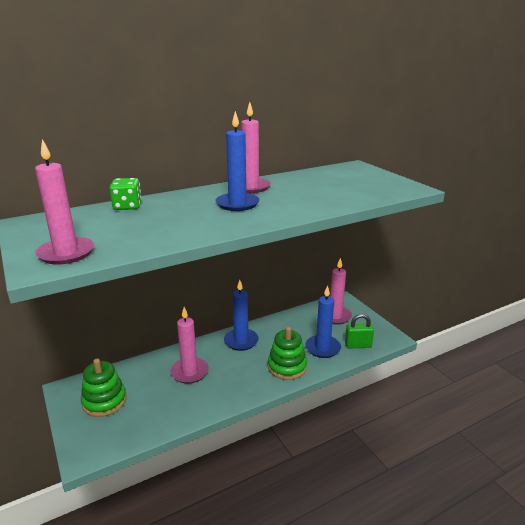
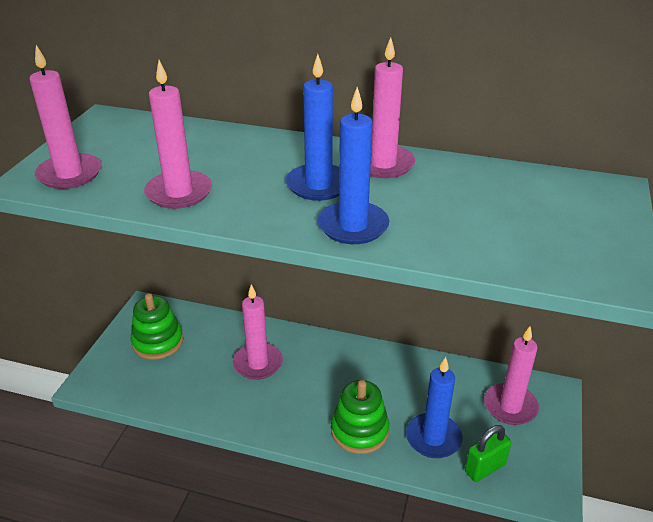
camera: 45 degrees right, 10 degrees up
green dice [109,178,142,210] -> none
blue candle [224,280,259,351] -> blue candle moved to [317,87,389,244]
green padlock [345,314,374,348] -> green padlock turned 75 degrees counterclockwise [465,425,511,482]
none -> pink candle [144,60,212,209]

